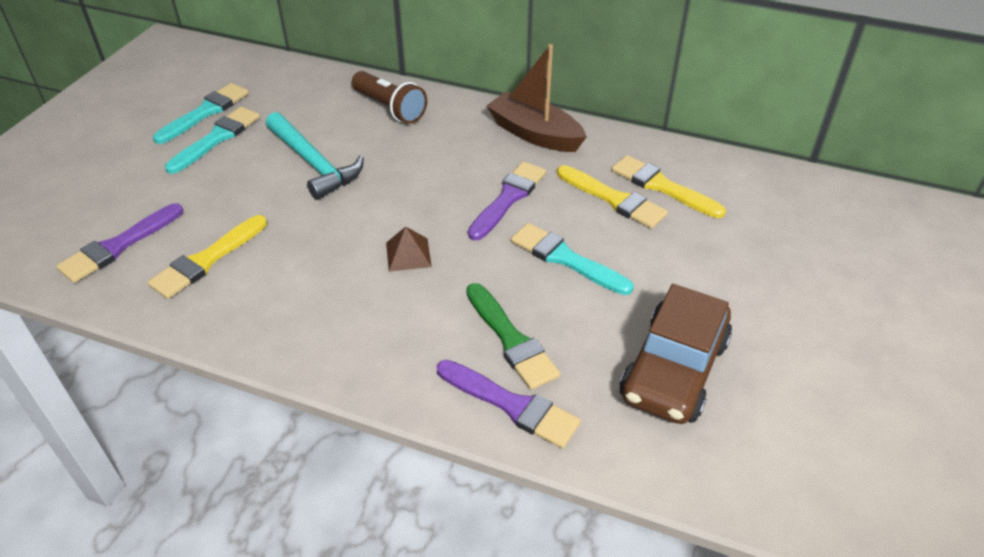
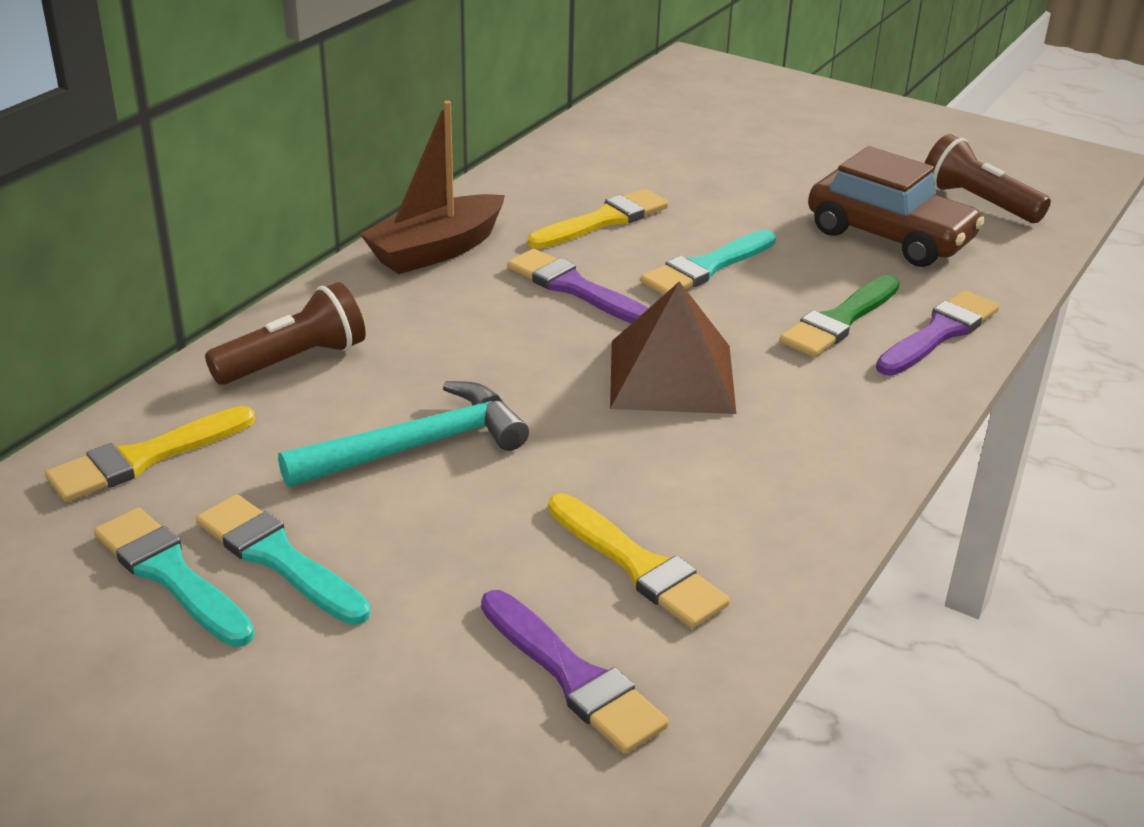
camera: 80 degrees left, 10 degrees down
brown pyramid [386,227,432,272] -> brown pyramid [610,281,736,414], size x2.00
green brush [466,283,560,390] -> green brush turned 150 degrees clockwise [780,275,900,357]
yellow brush [612,155,726,218] -> yellow brush moved to [45,406,255,502]
none -> brown flashlight [925,134,1051,223]

